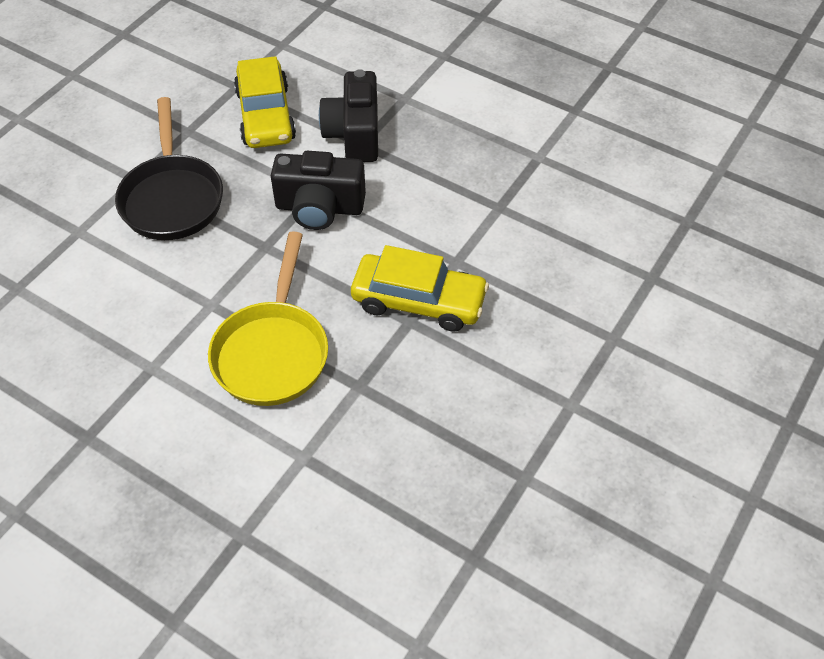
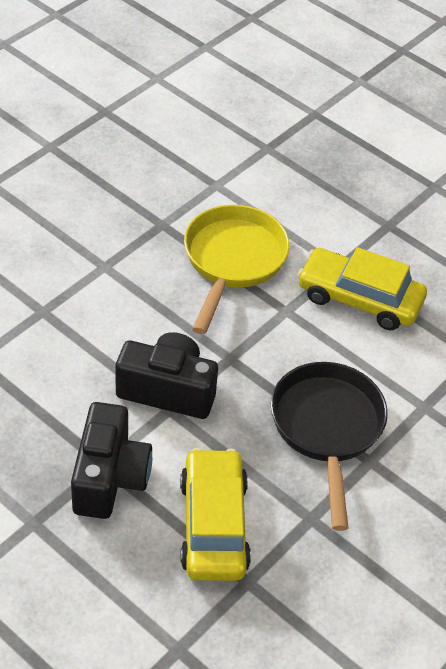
camera: 175 degrees left, 5 degrees down
yellow car [351,245,489,332] -> yellow car moved to [298,247,427,330]

